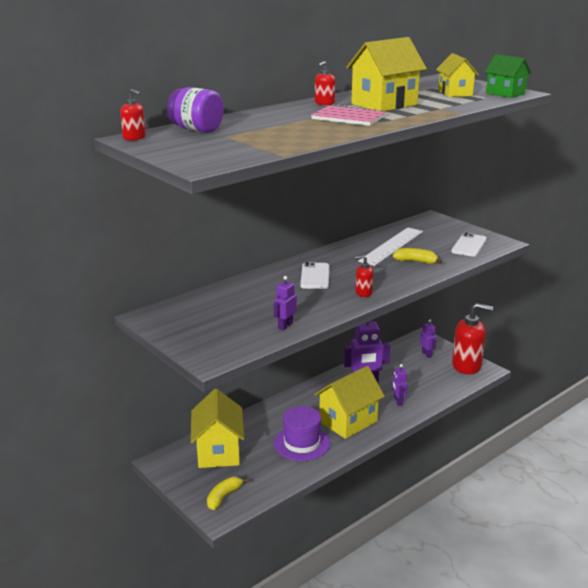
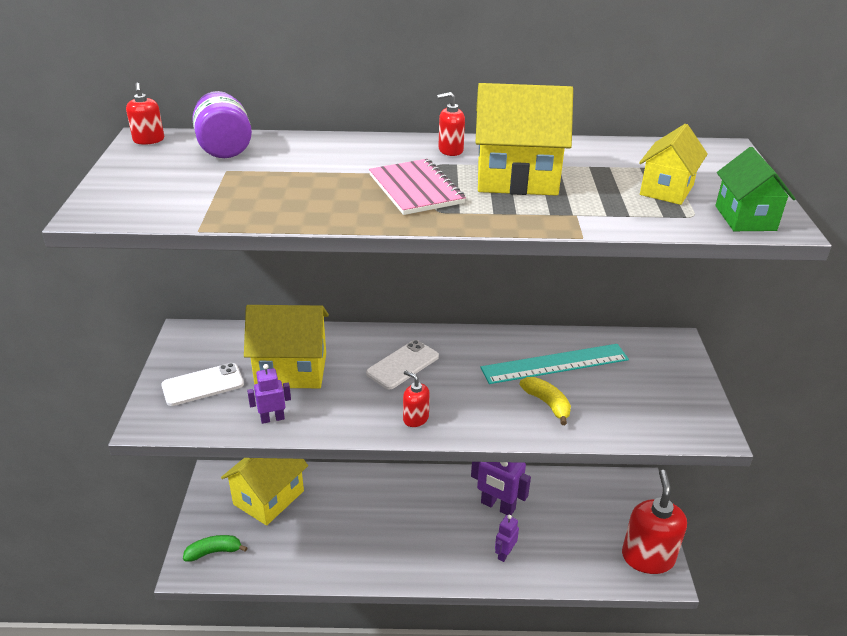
camera: 40 degrees right, 10 degrees up
yellow banana [207,477,249,510] -> green banana [183,535,248,562]
purple hat [274,406,330,461] -> none
yellow house [314,366,385,439] -> yellow house moved to [244,305,329,388]
white ruler [358,227,423,266] -> turquoise ruler [480,344,629,384]
purple robot [420,320,436,358] -> none
white phone [451,233,487,257] -> white phone moved to [161,363,244,406]
red soap dispenser [452,303,493,374] -> red soap dispenser turned 135 degrees counterclockwise [622,470,687,574]

